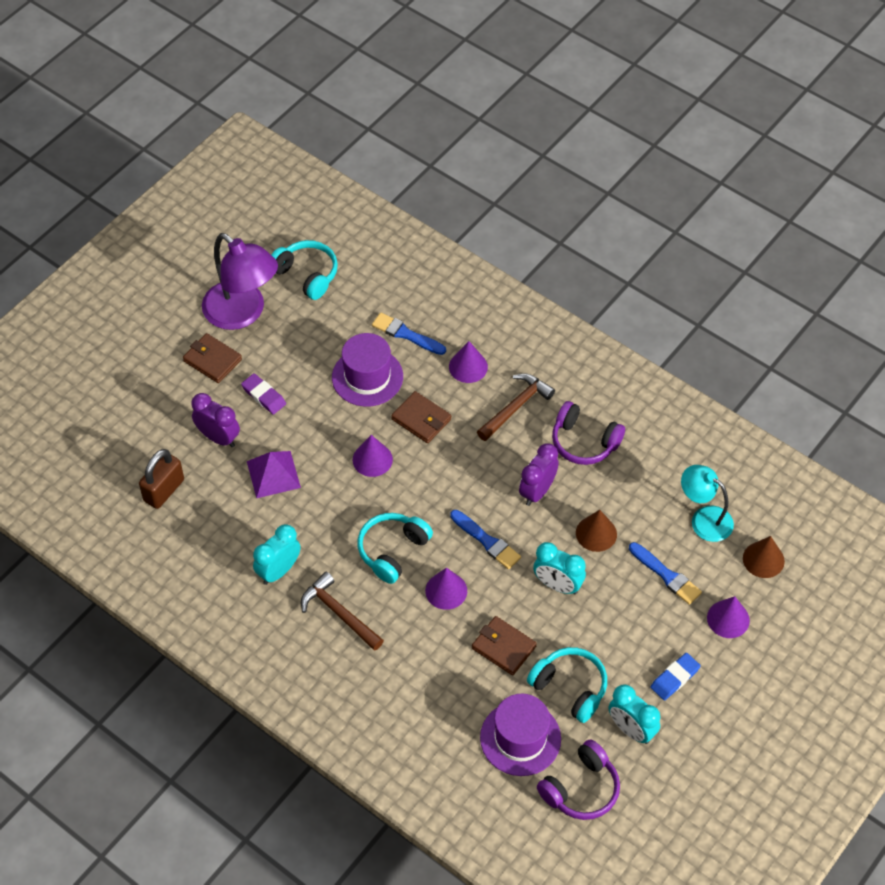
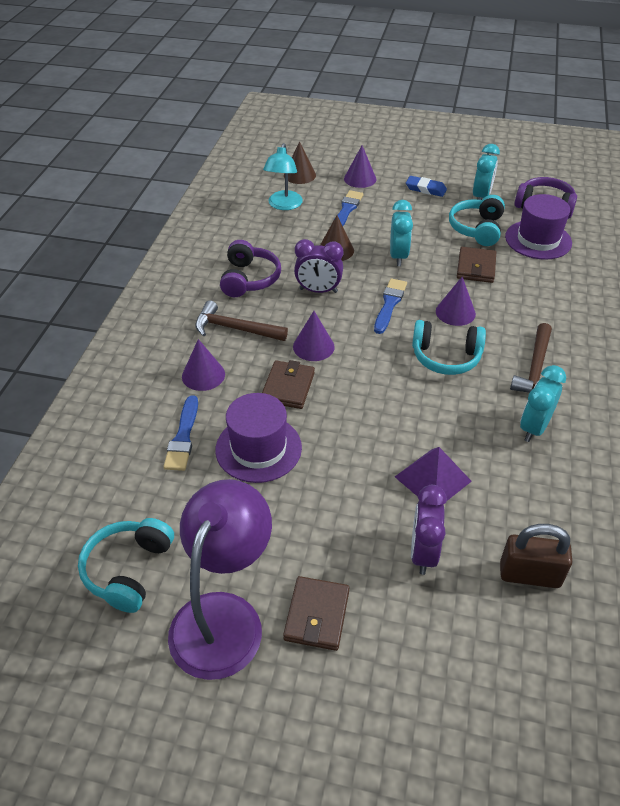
camera: 115 degrees left, 10 degrees down
purple eraser [241,374,286,415] -> none
turquoise clock [253,524,300,585] -> turquoise clock turned 105 degrees clockwise [520,365,566,442]
purple cone [352,435,393,477] -> purple cone moved to [293,311,335,361]

